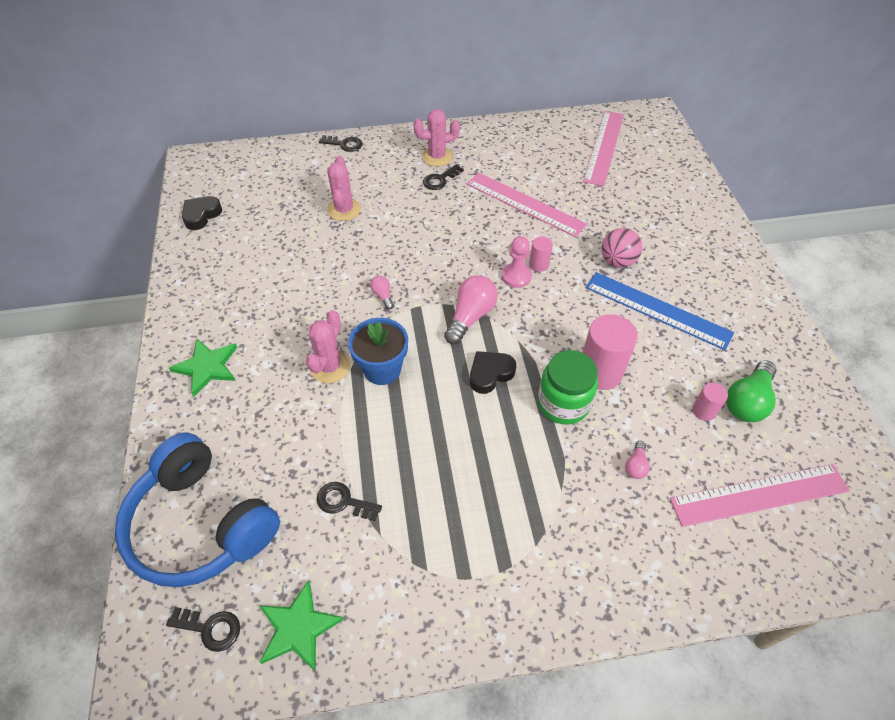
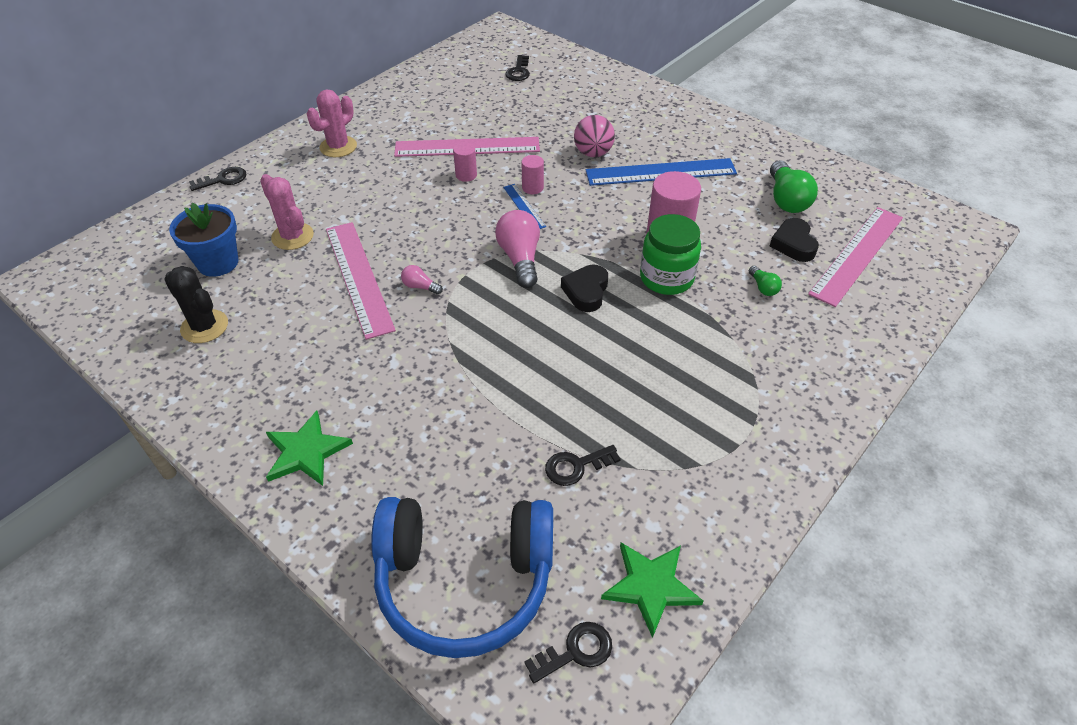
camera: 40 degrees left, 5 degrees down
black heart [182,196,222,230] -> black heart moved to [770,218,819,262]
pink cactus [306,310,350,383] -> none
blue flower pot [348,318,408,385] -> blue flower pot moved to [169,203,238,277]
black key [423,164,464,190] -> black key moved to [505,55,530,81]
pink pawn [502,236,532,288] -> blue ruler [503,184,546,229]
pink ruler [583,111,624,186] -> pink ruler moved to [326,222,396,340]
pink light bulb [625,441,650,479] -> green light bulb [749,266,782,296]
pink cylinder [692,383,728,421] -> pink cylinder moved to [453,143,477,182]
none -> black cactus [164,266,228,343]

